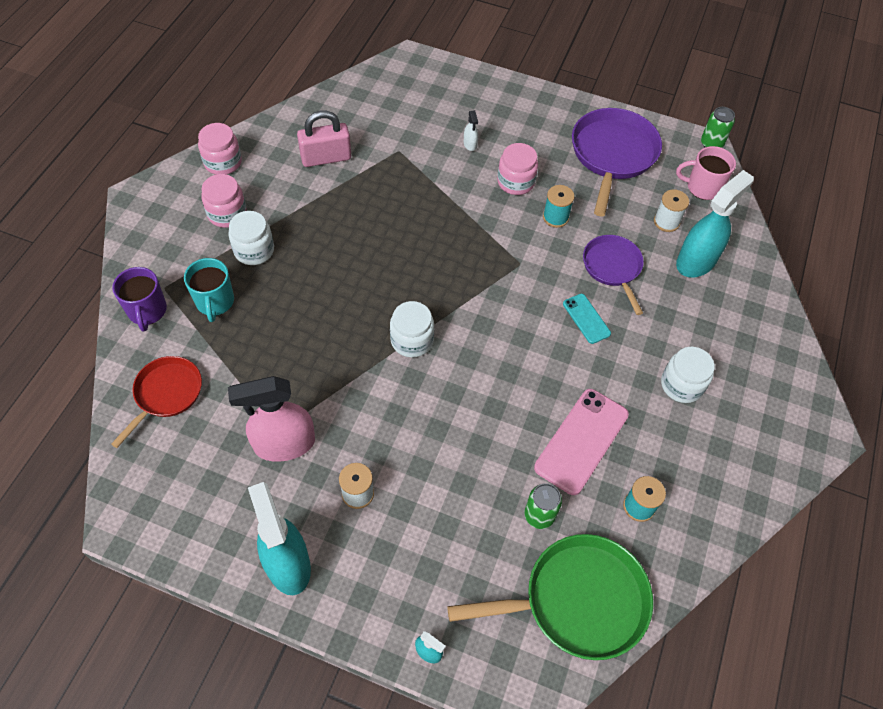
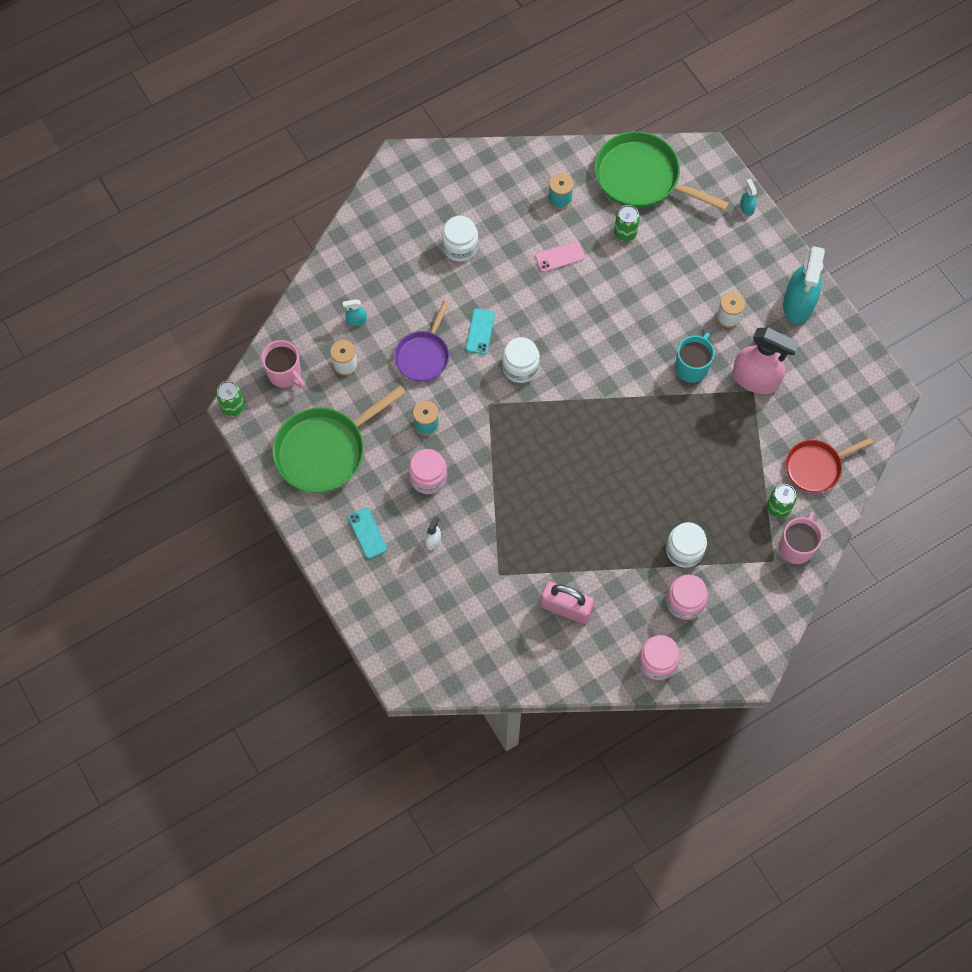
camera: 140 degrees left, 10 degrees up
purple mug [112,267,167,332] -> pink mug [779,512,823,564]
turquoise mug [184,258,234,322] -> turquoise mug moved to [675,333,715,383]
white jar [390,301,434,357] -> white jar moved to [502,337,540,383]
pink phone [534,389,629,495] -> pink phone [535,241,585,272], size x0.54
purple pan [572,108,662,217] -> green pan [272,385,406,493]
turquoise spray bottle [676,170,754,278] -> turquoise spray bottle [343,299,367,326], size x0.42
none -> turquoise phone [348,508,387,559]
none -> green can [767,484,797,518]

